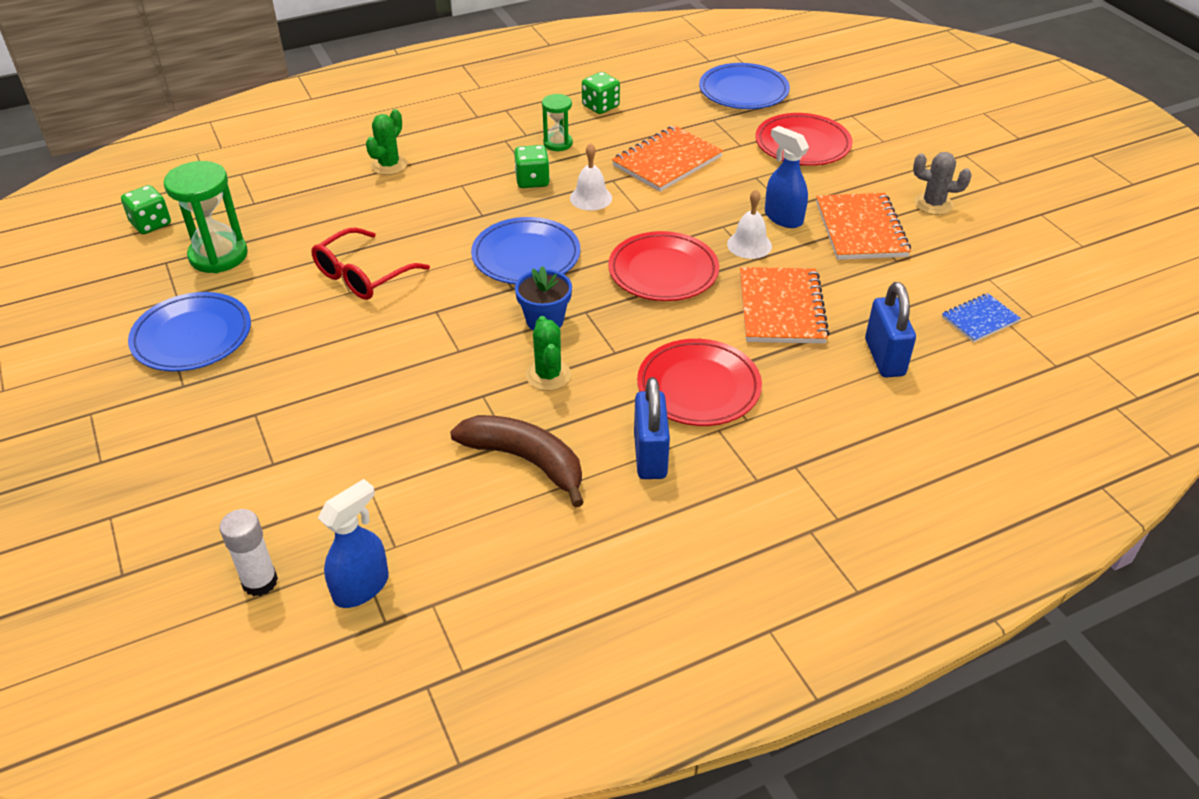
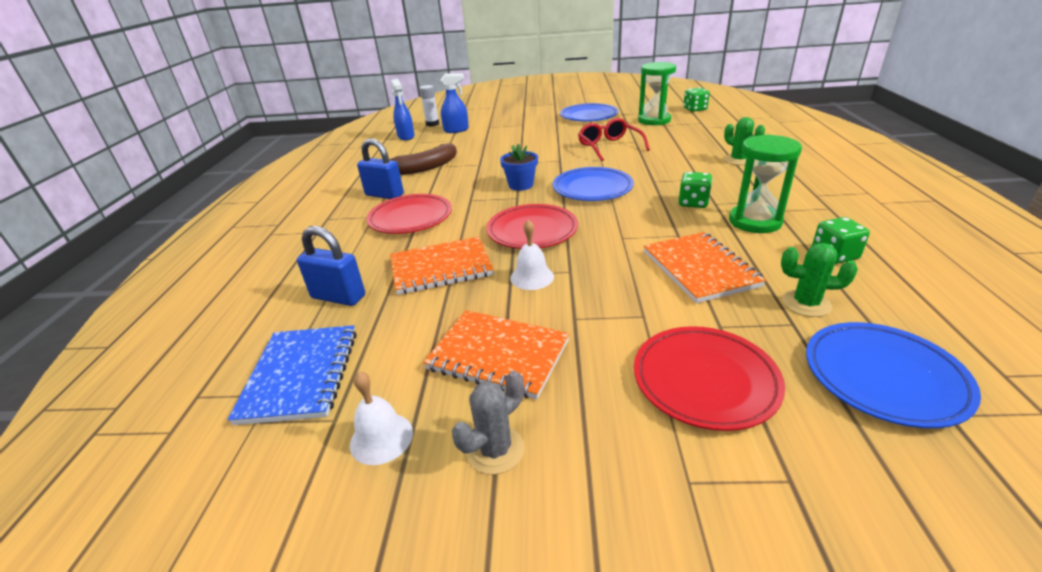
camera: 120 degrees right, 10 degrees down
green cactus [526,316,571,391] -> green cactus moved to [781,243,858,317]
green hourglass [542,94,573,151] -> green hourglass [729,134,802,233], size x1.73
white bell [570,143,612,211] -> white bell moved to [350,371,413,465]
orange notebook [740,267,830,344] -> orange notebook turned 45 degrees counterclockwise [390,236,494,295]
blue spray bottle [765,126,809,228] -> blue spray bottle moved to [440,74,469,133]
blue notebook [942,293,1021,343] -> blue notebook [227,325,357,425], size x1.73

